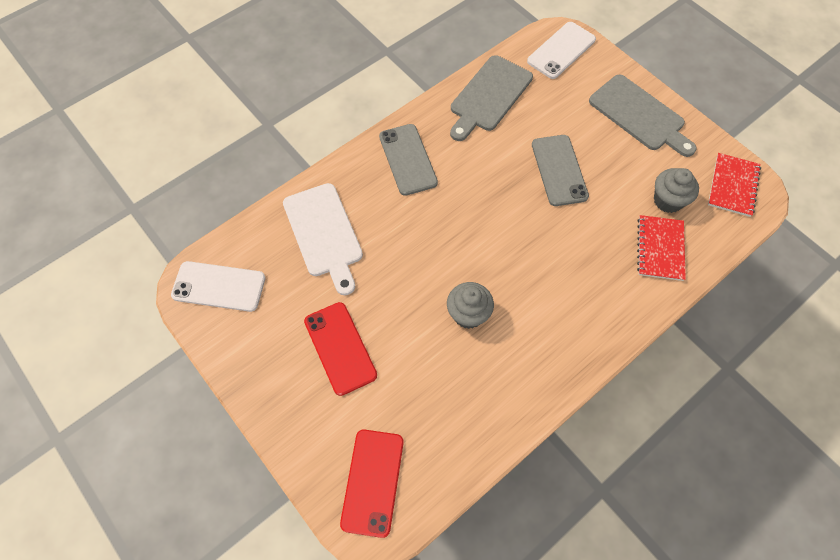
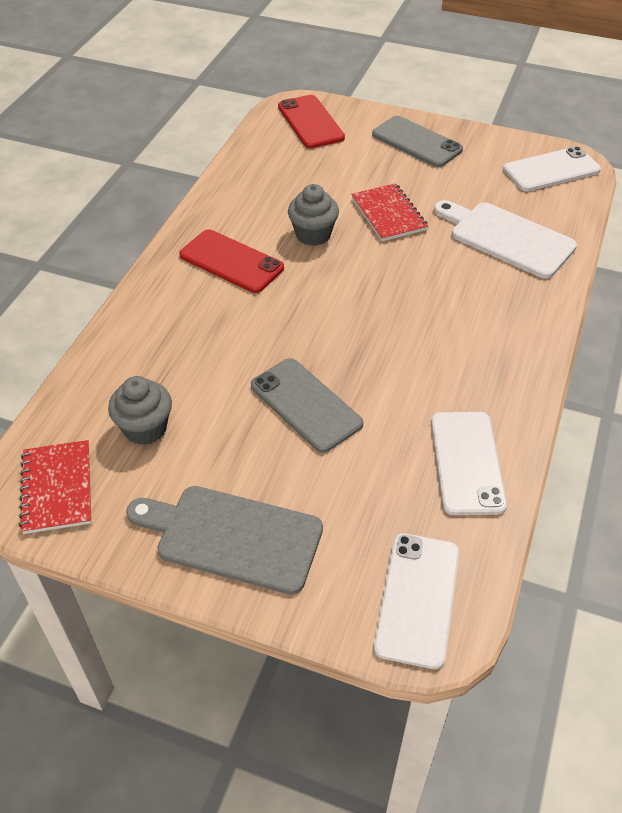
camera: 150 degrees right, 15 degrees down
red phone [304,302,377,396] -> red phone moved to [179,229,284,293]
grey phone [379,124,438,196] -> grey phone moved to [372,116,463,167]
grey cutting board [450,55,533,141] -> white phone [431,412,507,515]
red notebook [637,215,686,281] -> red notebook moved to [351,183,428,241]

